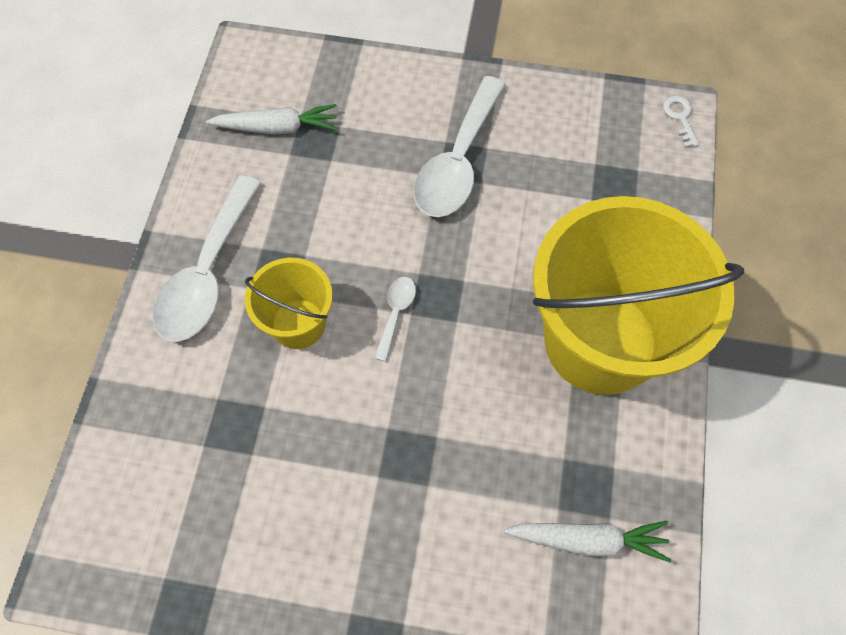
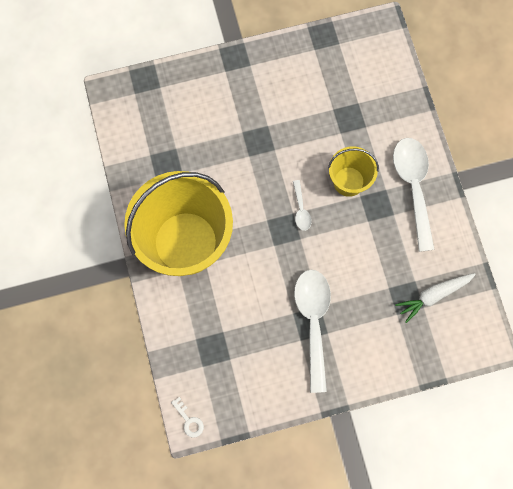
camera: 155 degrees right, 10 degrees up
white carrot [504,521,671,562] -> none

